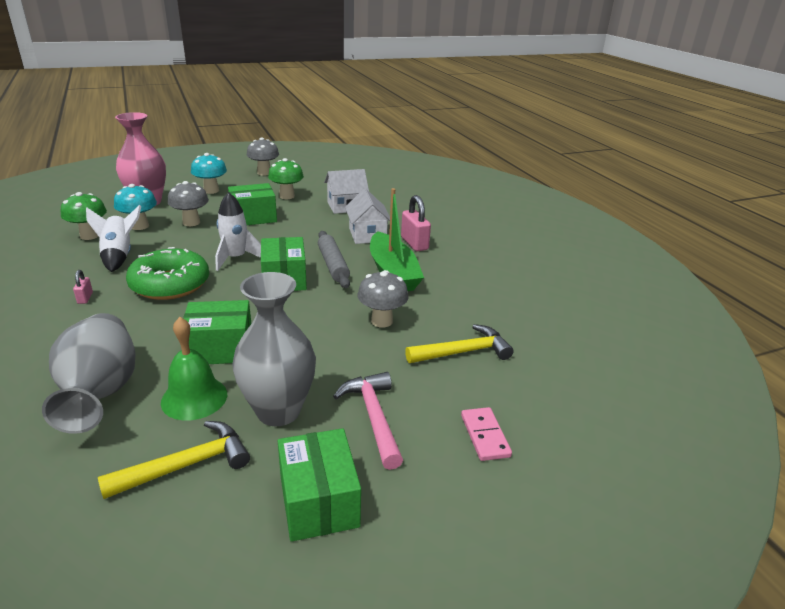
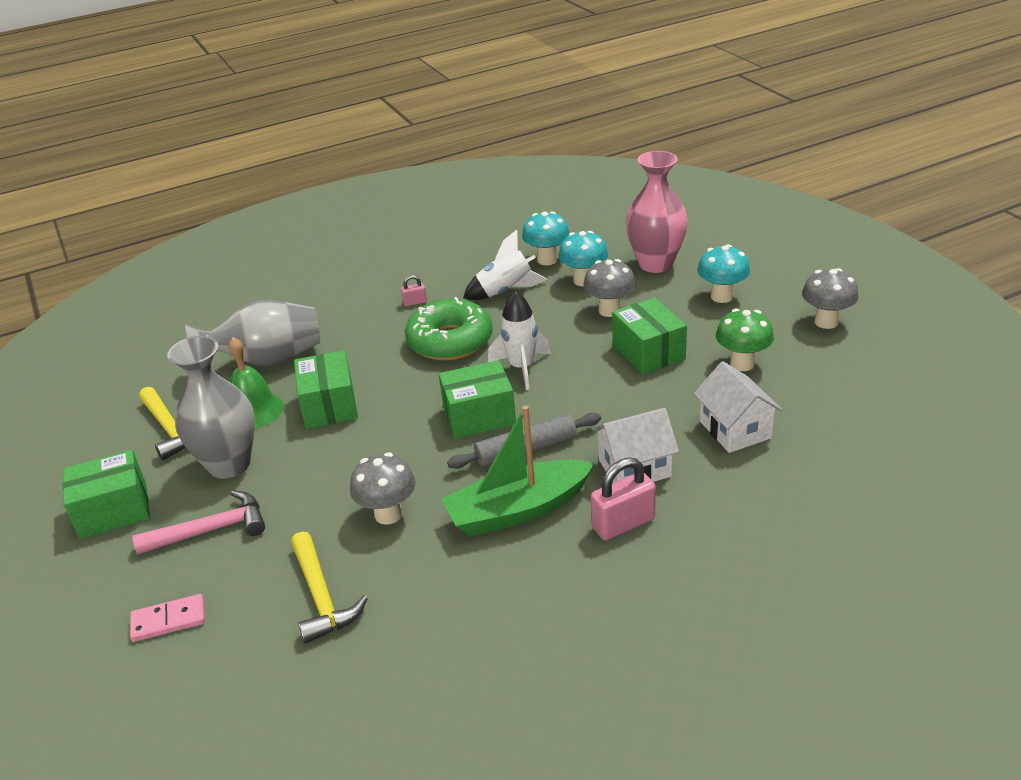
camera: 90 degrees right, 5 degrees up
green mushroom [61,192,107,240] -> turquoise mushroom [522,211,570,265]

